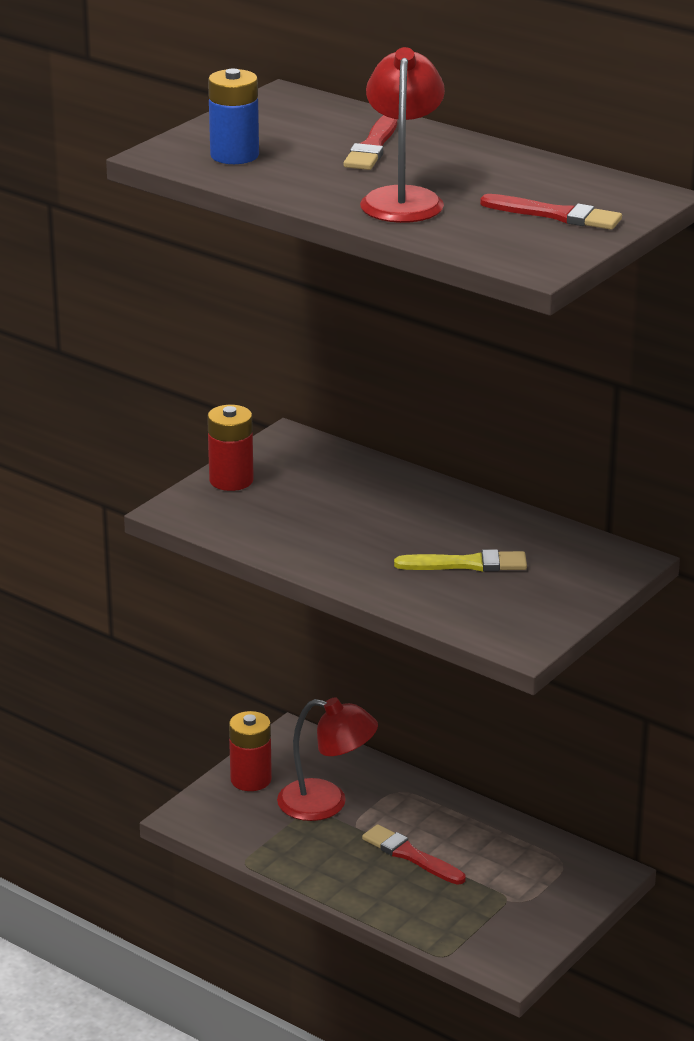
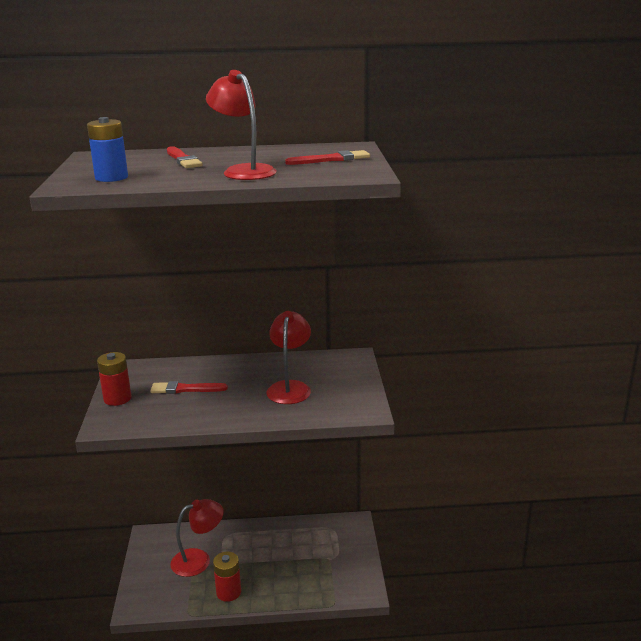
camera: 40 degrees left, 5 degrees down
red battery [229,711,272,791] -> red battery moved to [213,552,241,602]
red brush [362,824,465,885] -> red brush moved to [150,381,228,394]
yellow brush [394,549,527,572] -> red lamp [266,311,311,404]

